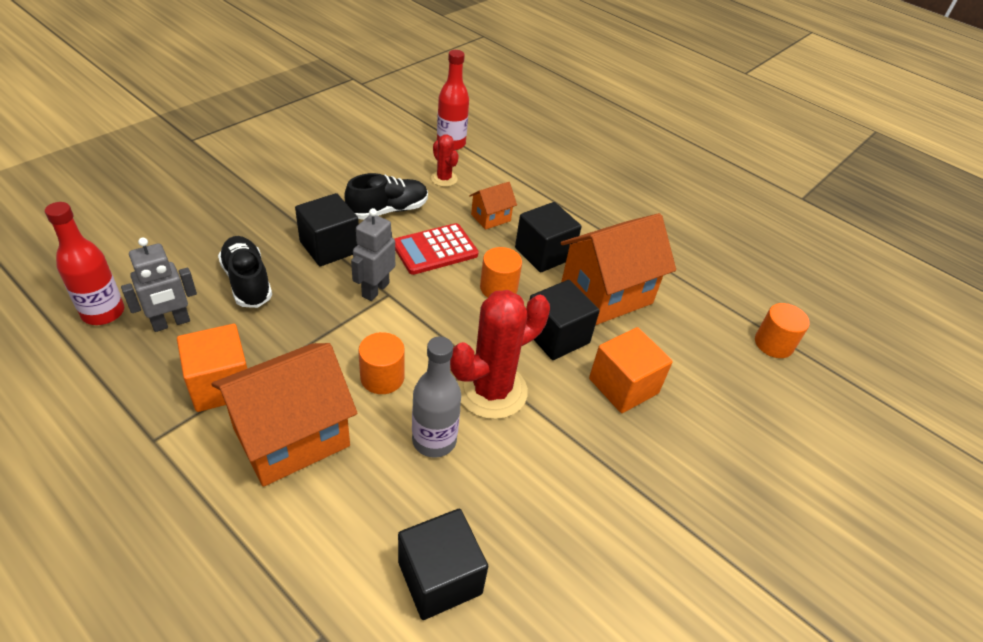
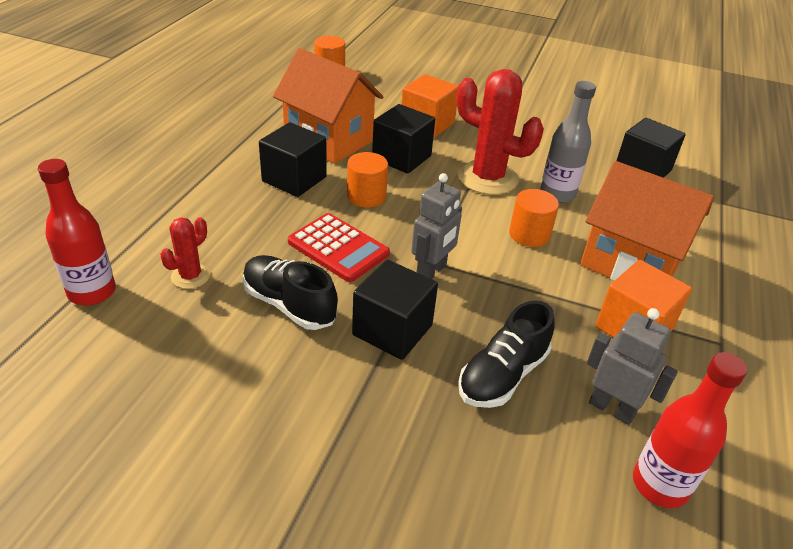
camera: 110 degrees left, 5 degrees down
grey robot [351,208,395,301] -> grey robot turned 60 degrees counterclockwise [411,173,462,279]
orange house [469,182,517,230] -> none

